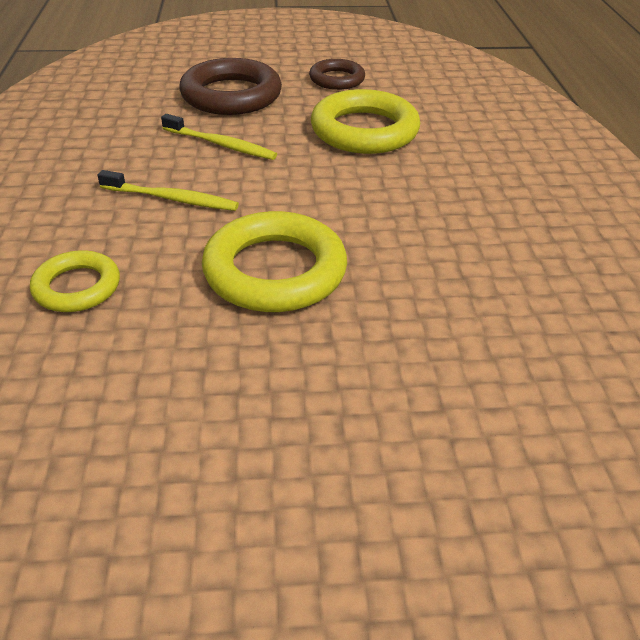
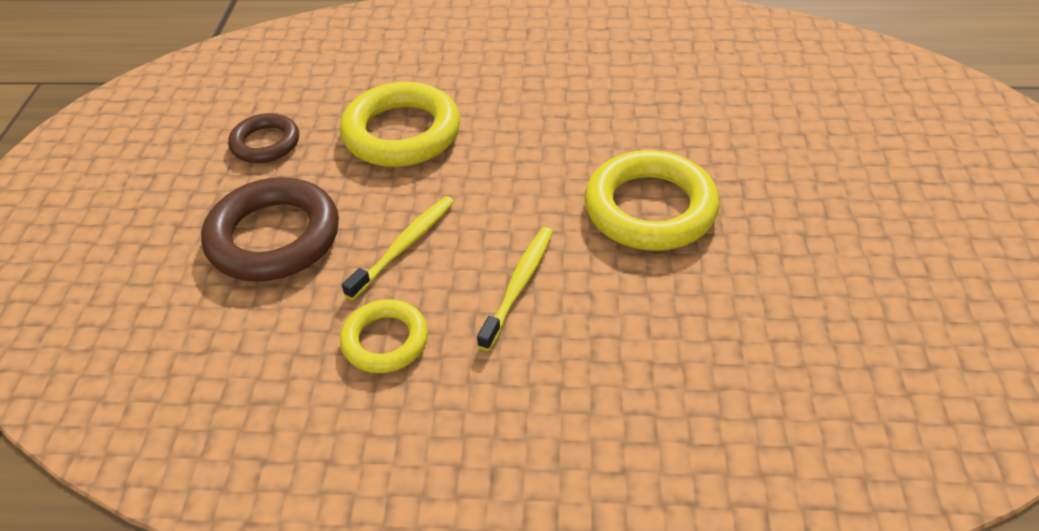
camera: 80 degrees left, 5 degrees up
yellow ring [30,250,120,312] -> yellow ring moved to [340,299,428,373]

